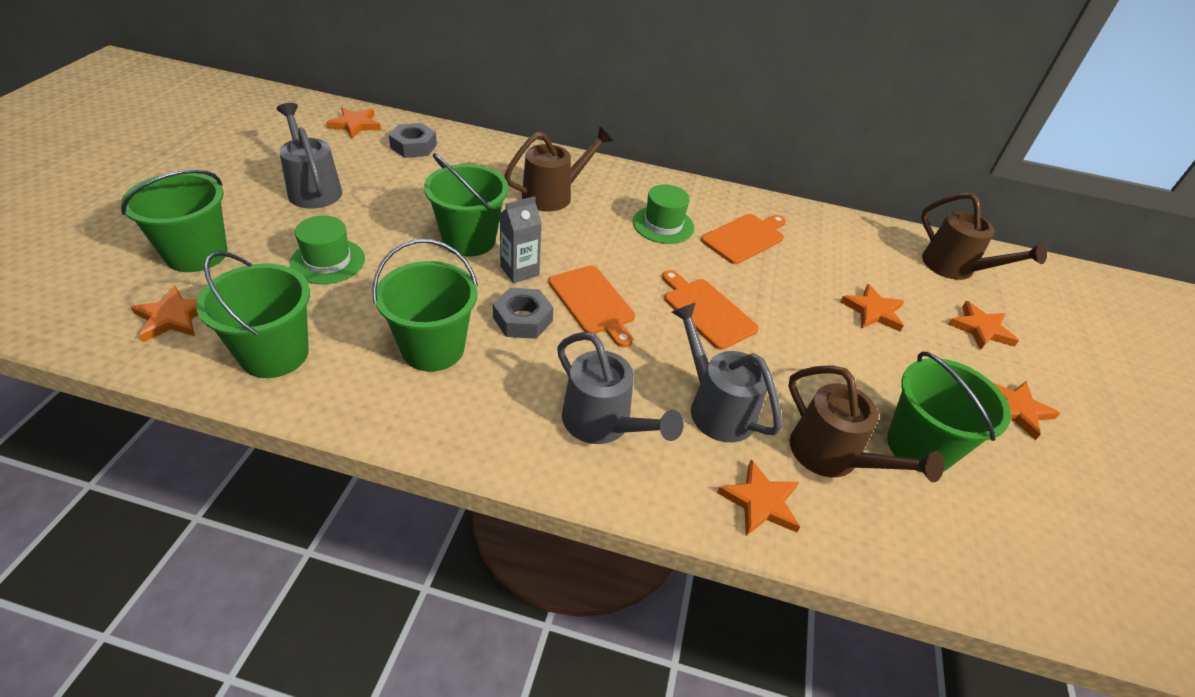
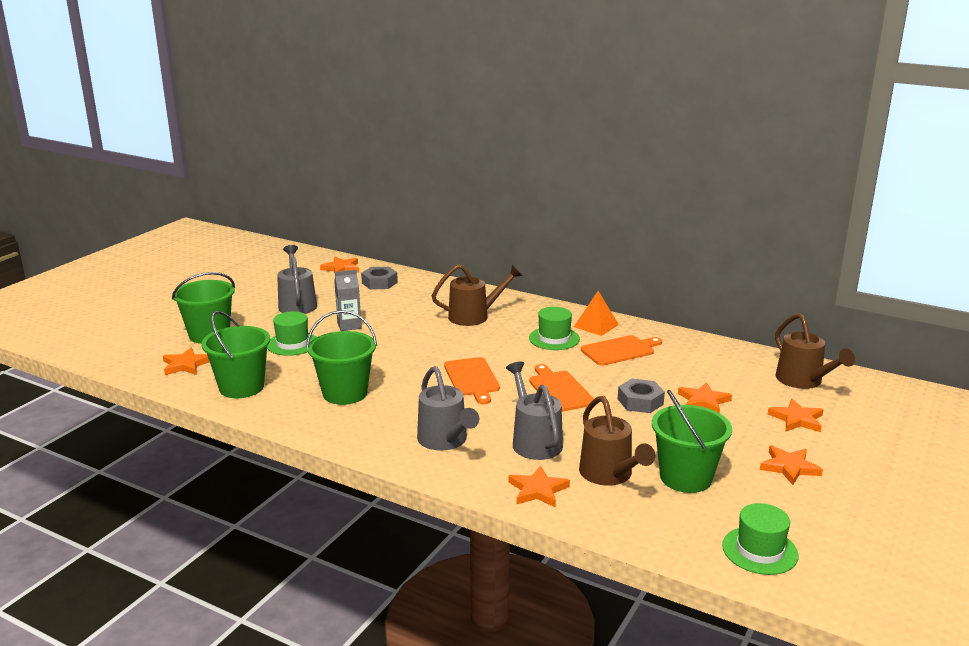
camera: 20 degrees right, 20 degrees down
green bucket [424,153,509,257] -> none
grey nut [493,288,554,339] -> grey nut moved to [618,379,665,413]
grey carton [500,196,542,283] -> grey carton moved to [334,270,361,331]
none -> orange pyramid [574,291,619,336]
none -> green hat [722,503,799,575]

